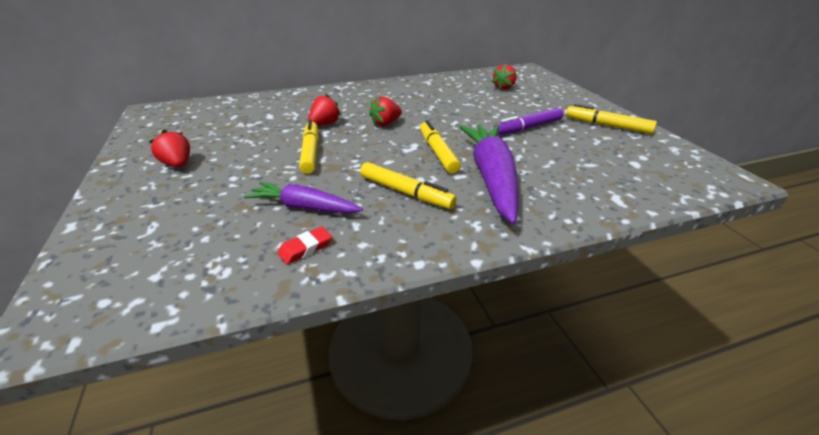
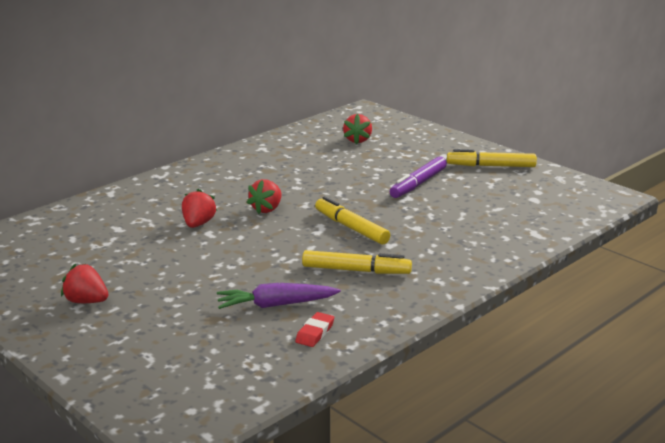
camera: 25 degrees left, 10 degrees down
yellow marker [299,120,319,174] -> none
purple carrot [459,125,518,224] -> none

